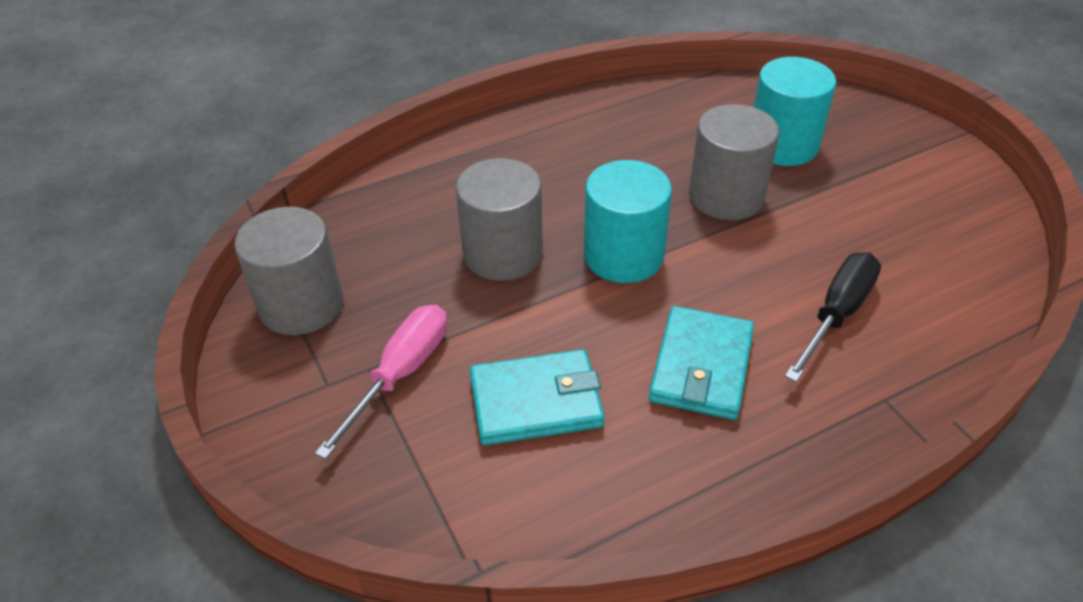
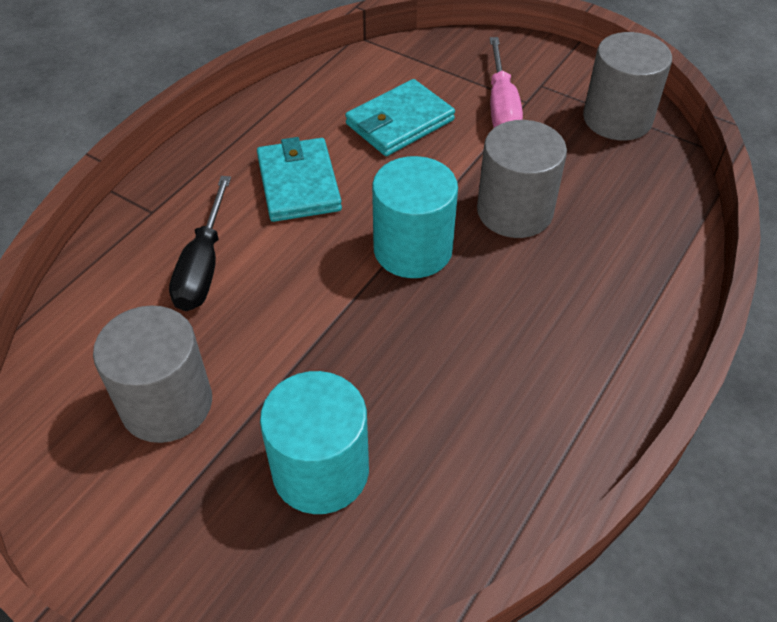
camera: 150 degrees right, 5 degrees up
grey cylinder [689,104,779,220] -> grey cylinder moved to [93,306,212,443]

